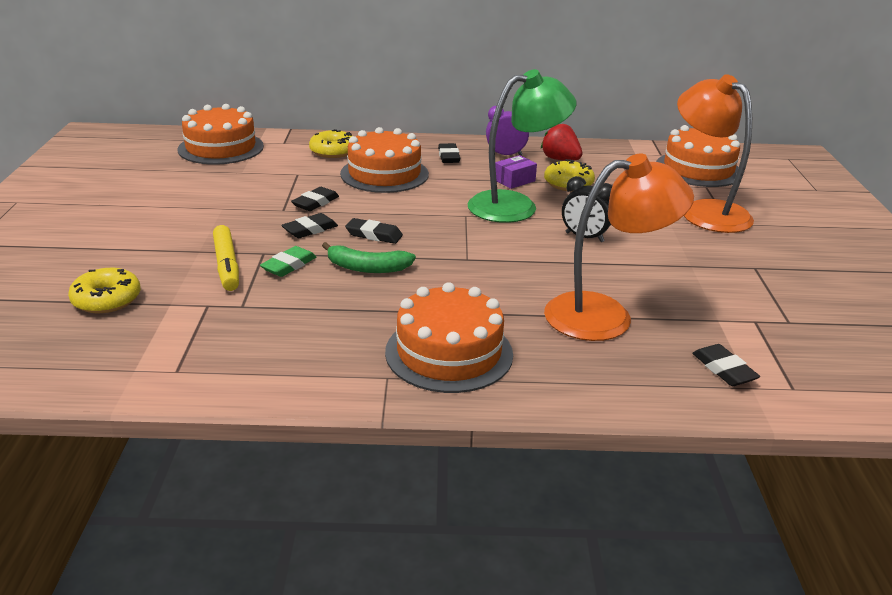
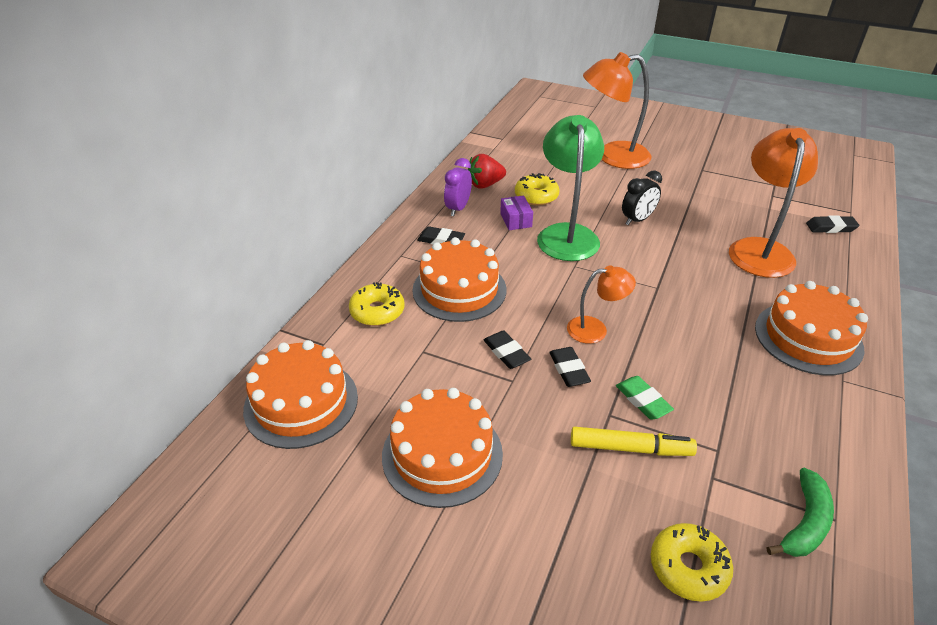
camera: 65 degrees left, 10 degrees up
green banana [322,242,416,273] -> green banana moved to [767,468,834,557]
black eraser [345,218,403,244] -> orange lamp [567,265,636,344]
orange cake [656,125,740,187] -> orange cake moved to [382,388,503,508]

